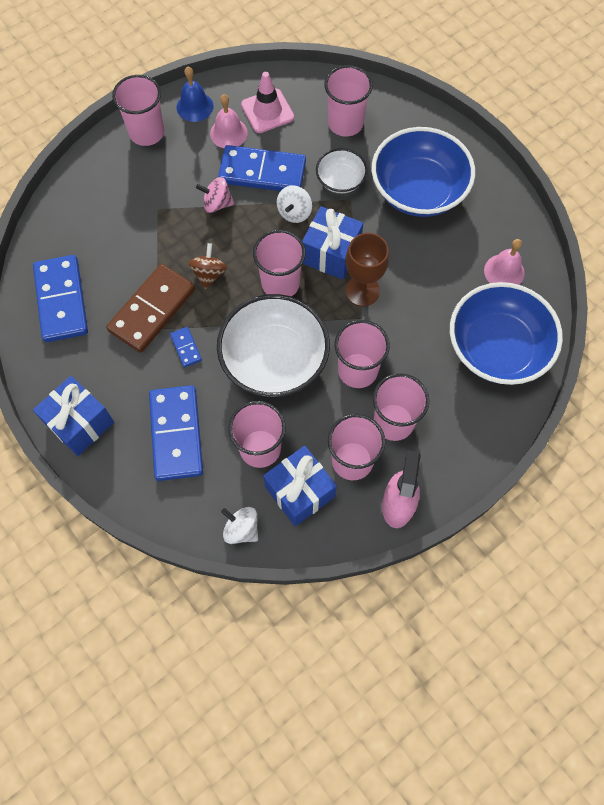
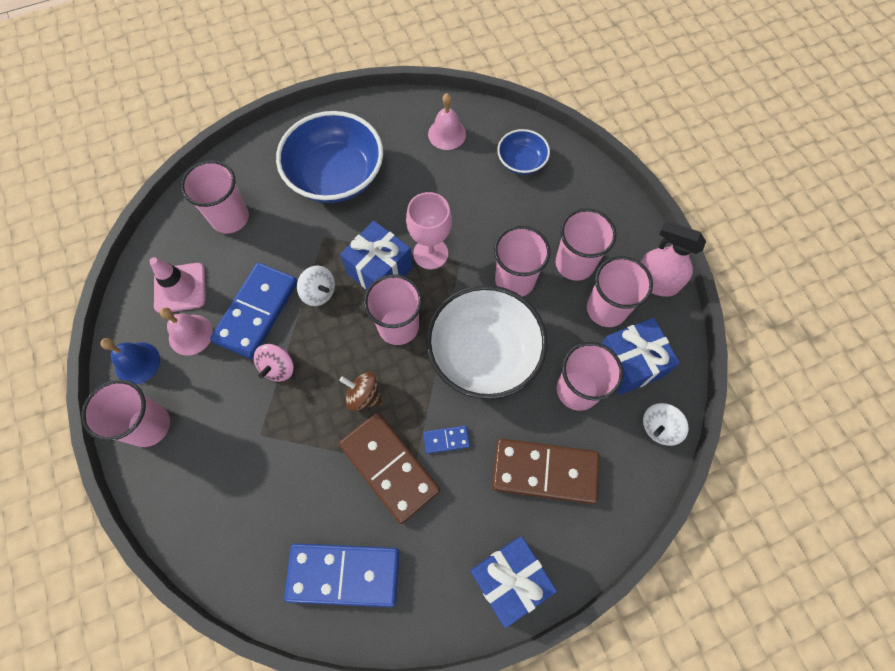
camera: 75 degrees left, 0 degrees up
blue domino [149,385,203,481] -> brown domino [492,438,600,504]
white bowl [316,148,368,193] -> none
brown goblet [346,233,389,306] -> pink goblet [406,192,452,269]
blue bowl [450,282,563,385] -> blue bowl [497,129,550,175], size x0.51

